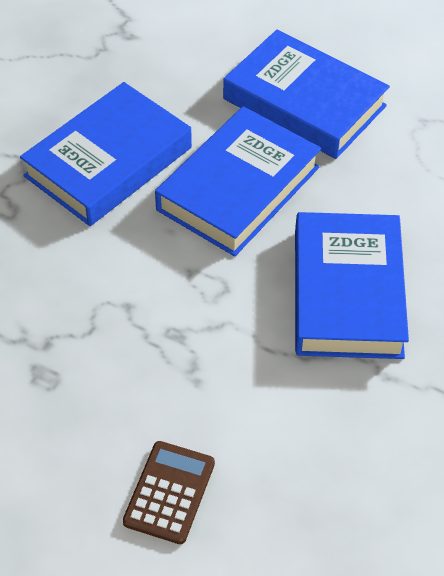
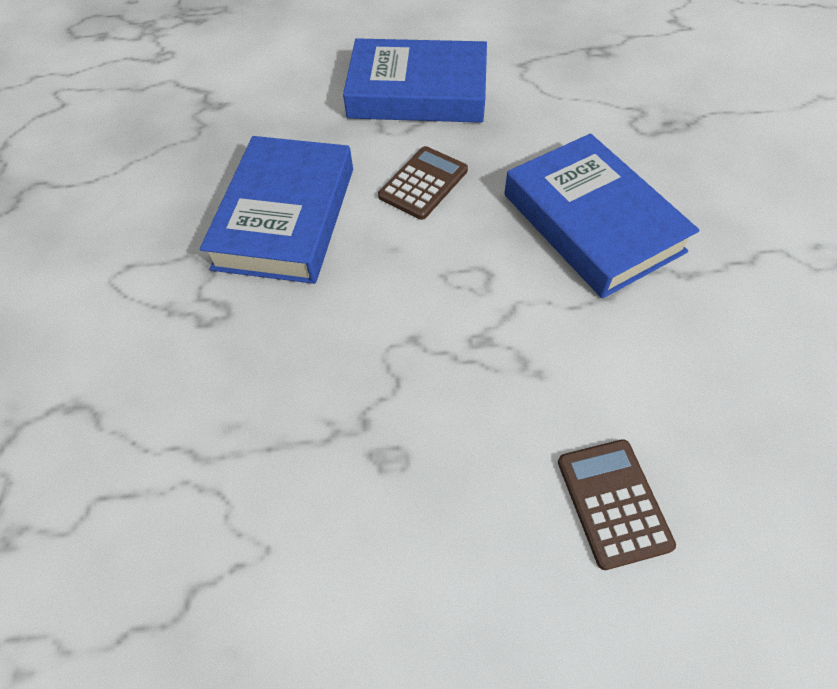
camera: 30 degrees left, 5 degrees up
blue book [155,106,321,256] -> brown calculator [378,146,468,220]

